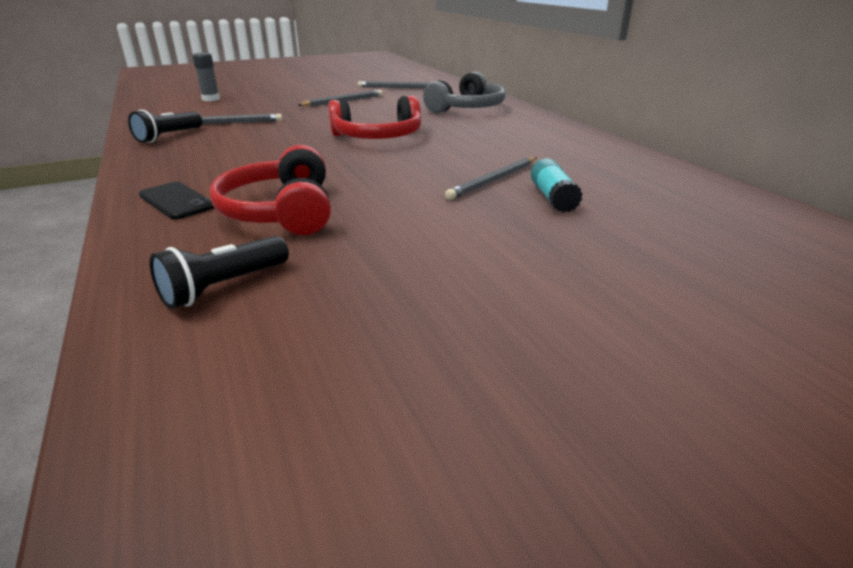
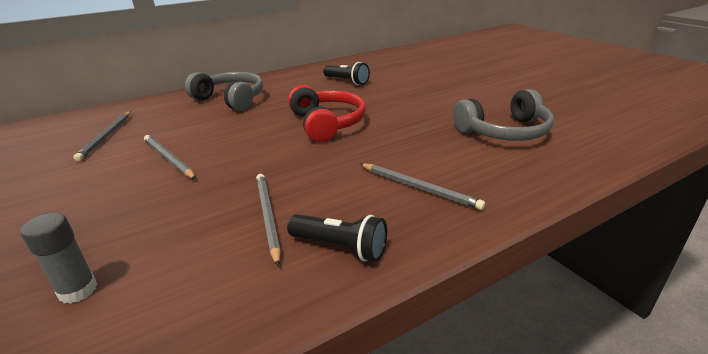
camera: 95 degrees left, 0 degrees up
black phone [139,182,215,220] -> none
black flashlight [149,236,289,309] -> black flashlight moved to [323,62,370,85]
red headphones [210,145,331,235] -> grey headphones [453,89,554,141]
grey pencil [445,157,537,200] -> grey pencil moved to [360,163,485,210]
turquoise glue stick [531,158,582,213] -> none

